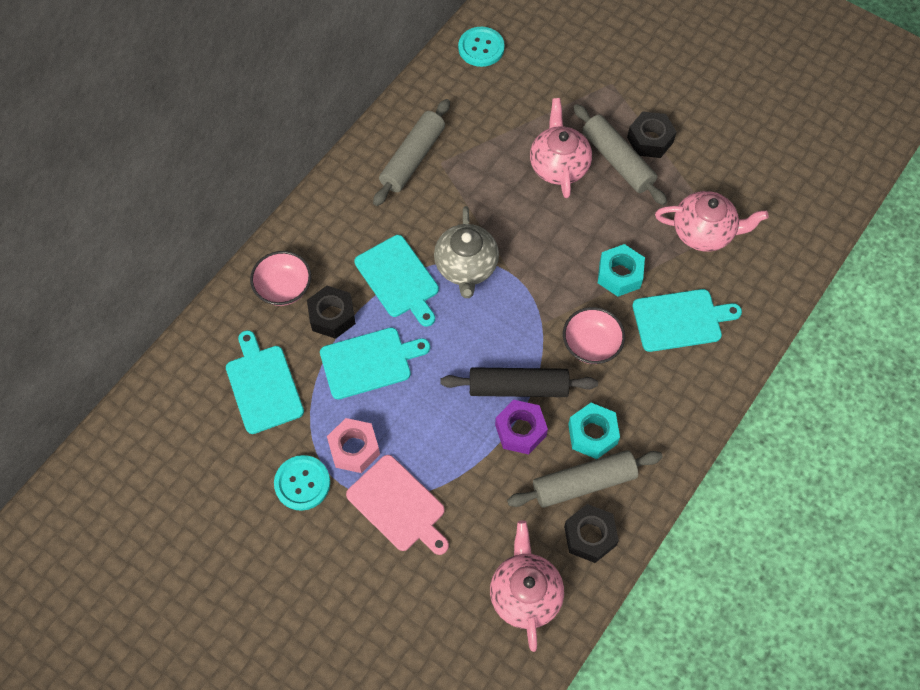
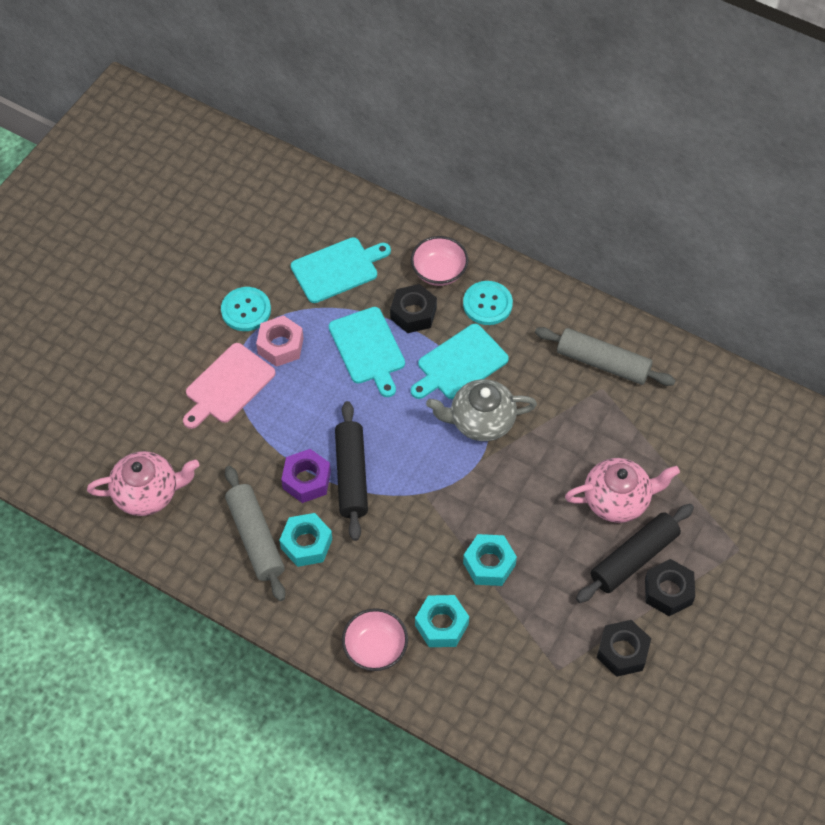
camera: 85 degrees right, 5 degrees down
turquoise button [458,27,505,67] -> turquoise button moved to [463,281,513,325]
pink bowl [563,307,625,364] -> pink bowl moved to [342,608,408,671]
black nut [564,504,619,563] -> black nut moved to [597,620,651,677]
grey rolling pin [573,104,667,205] -> black rolling pin [576,504,694,603]
turquoise cutting board [633,289,742,352] -> turquoise nut [415,595,469,647]
pink teapot [655,191,769,252] -> none

